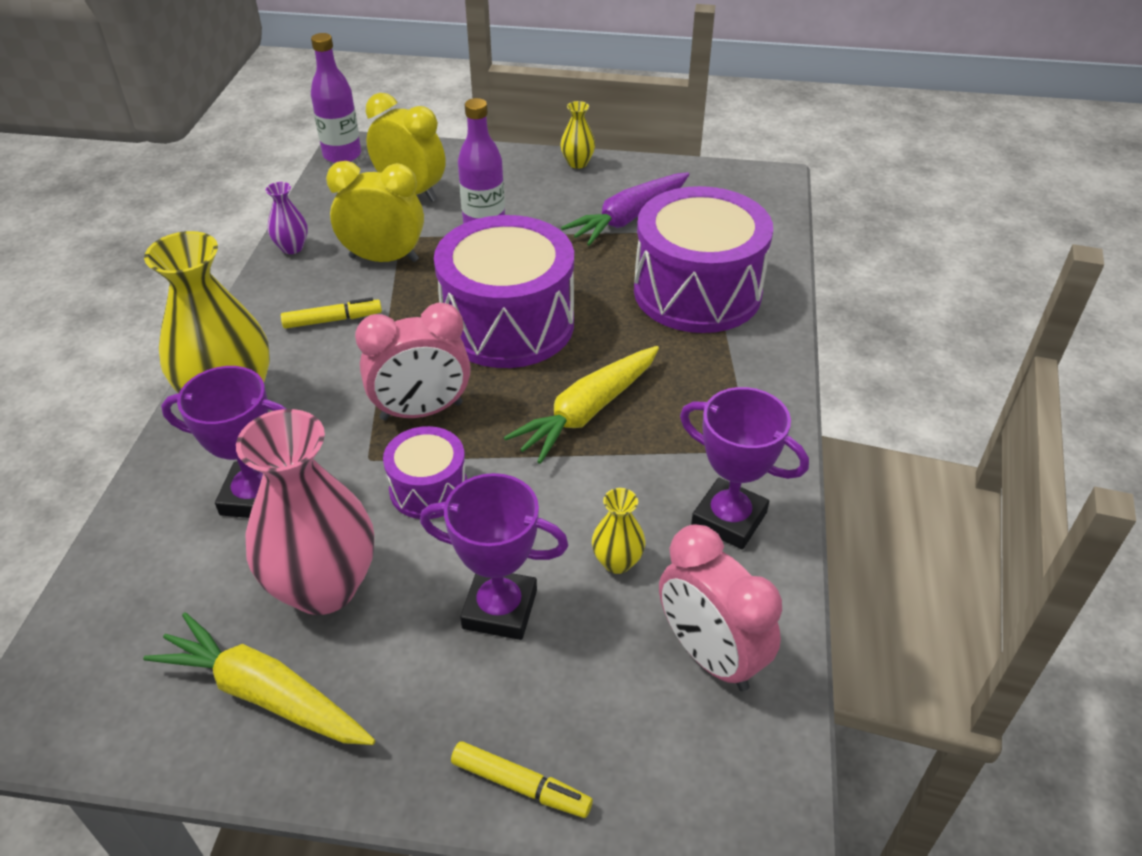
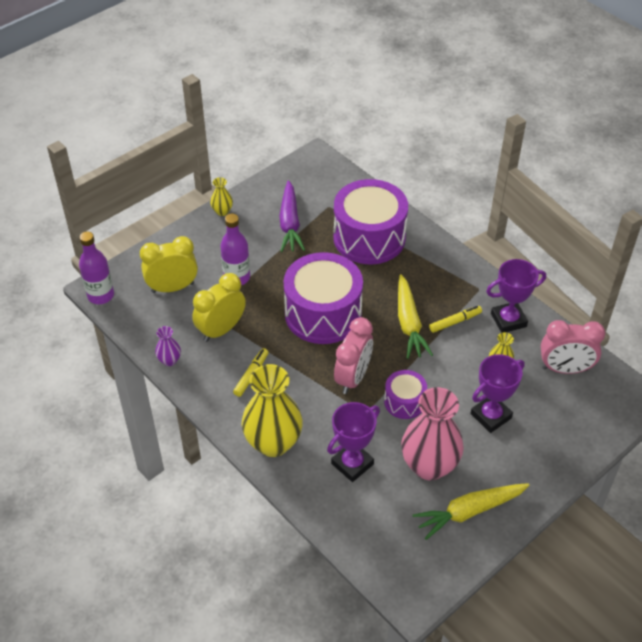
camera: 50 degrees left, 5 degrees up
yellow marker [451,741,593,818] -> yellow marker moved to [429,306,482,333]

